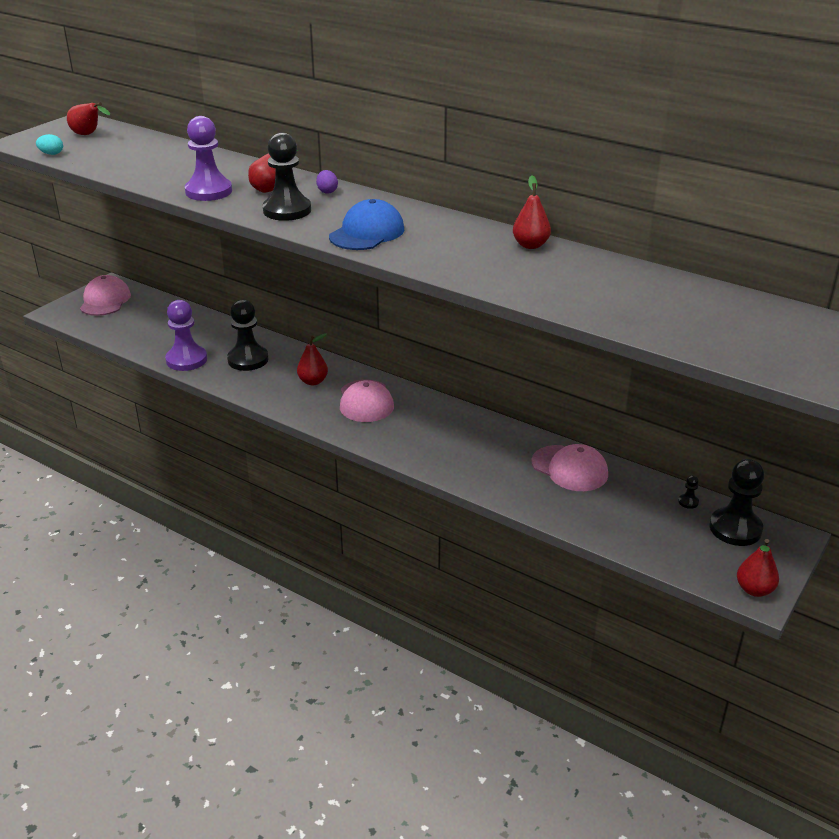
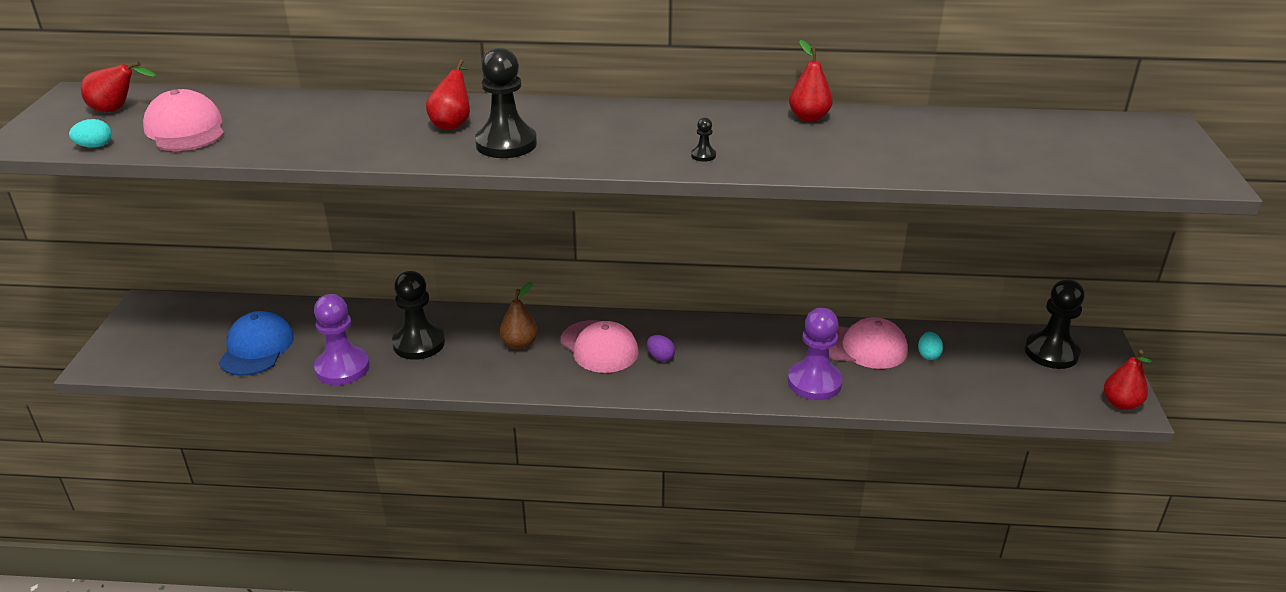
camera: 30 degrees left, 0 degrees up
pink cap [80,275,131,316] -> pink cap moved to [143,89,225,151]
purple pawn [185,116,232,201] -> purple pawn moved to [788,308,843,400]
red pear [297,333,328,385] -> brown pear [500,282,538,350]
purple egg [316,170,338,194] -> purple egg moved to [647,335,675,361]
blue cap [329,199,404,250] -> blue cap moved to [219,311,294,376]
black pawn [678,475,699,509] -> black pawn moved to [691,117,716,162]
none -> turquoise egg [918,332,943,360]

